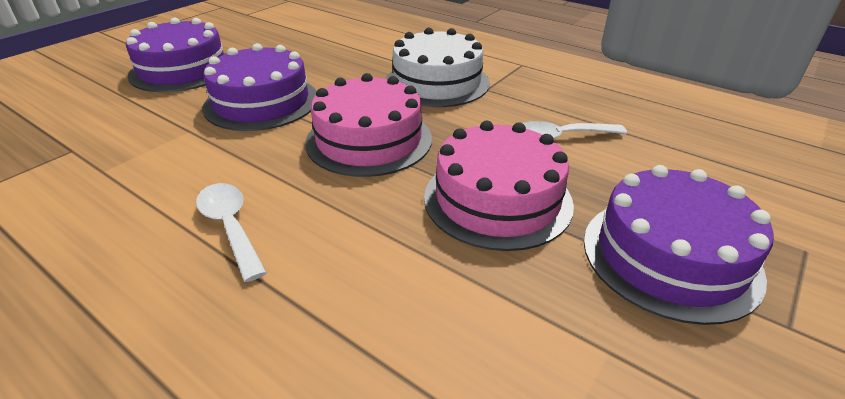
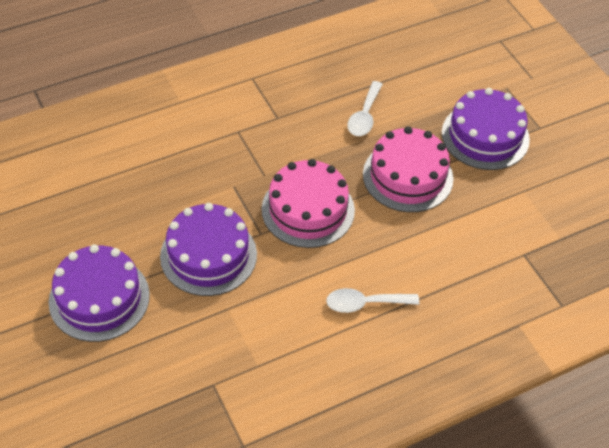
camera: 65 degrees left, 15 degrees up
white cake [386,28,490,107] -> none

